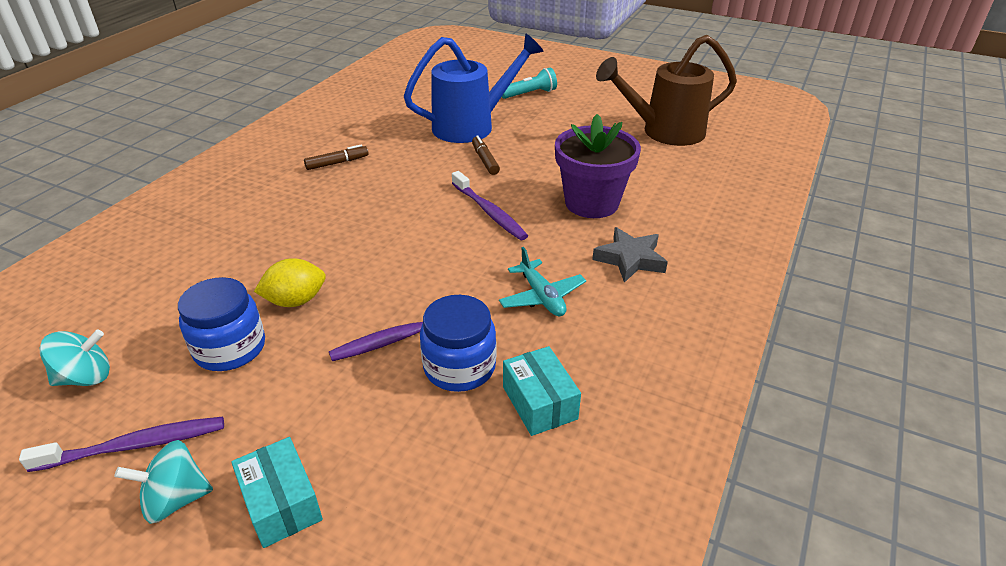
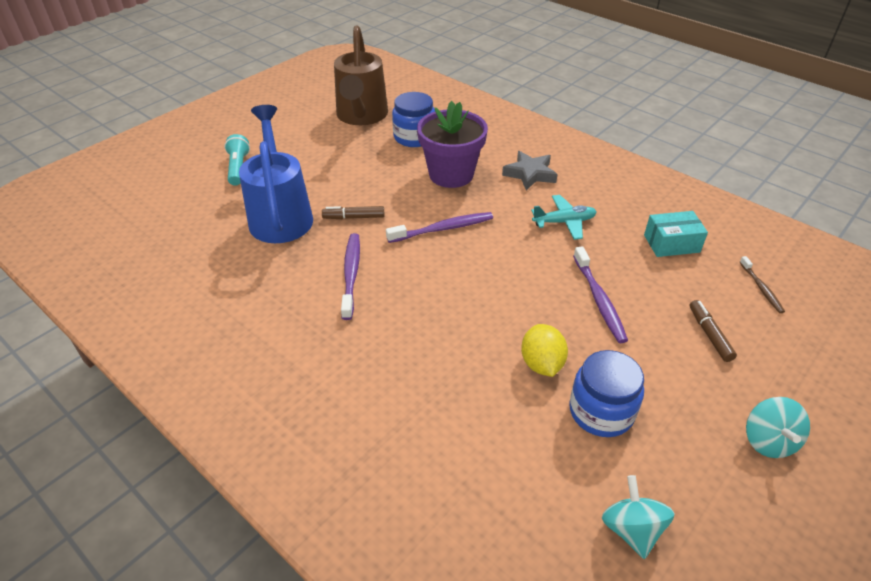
camera: 75 degrees left, 5 degrees up
purple toothbrush [19,417,224,472] -> purple toothbrush moved to [341,233,360,320]
turquoise box [231,437,323,548] -> none
brown marker [304,144,369,170] -> brown marker moved to [689,300,737,362]
blue jar [420,295,496,392] -> blue jar moved to [392,92,435,147]
none -> brown toothbrush [740,256,785,313]

